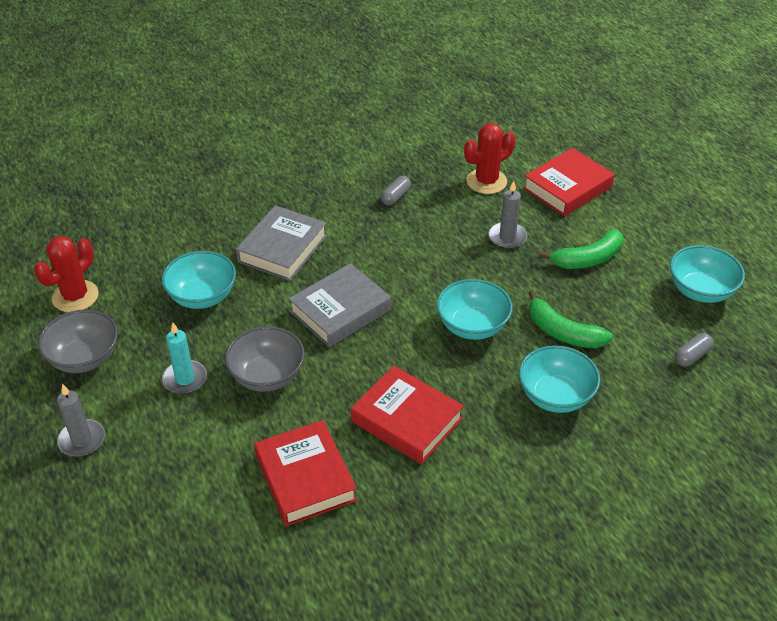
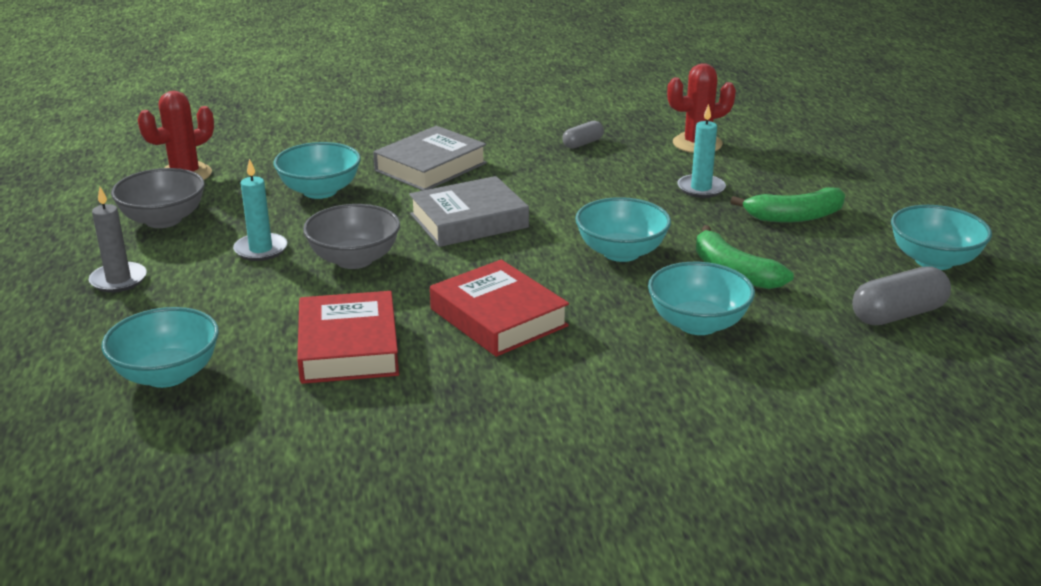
camera: 15 degrees right, 15 degrees down
grey candle [489,181,527,249] -> turquoise candle [677,104,726,198]
red book [523,148,614,216] -> none
grey capsule [675,333,713,367] -> grey capsule [852,266,951,325], size x1.69
none -> turquoise bowl [101,307,219,388]

